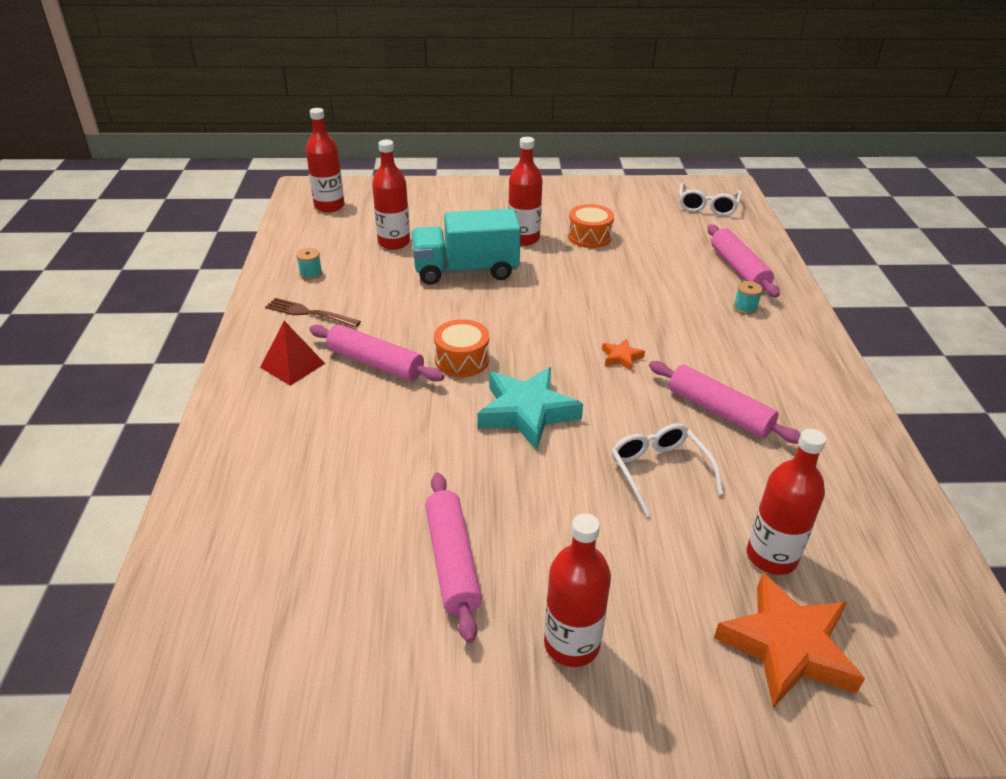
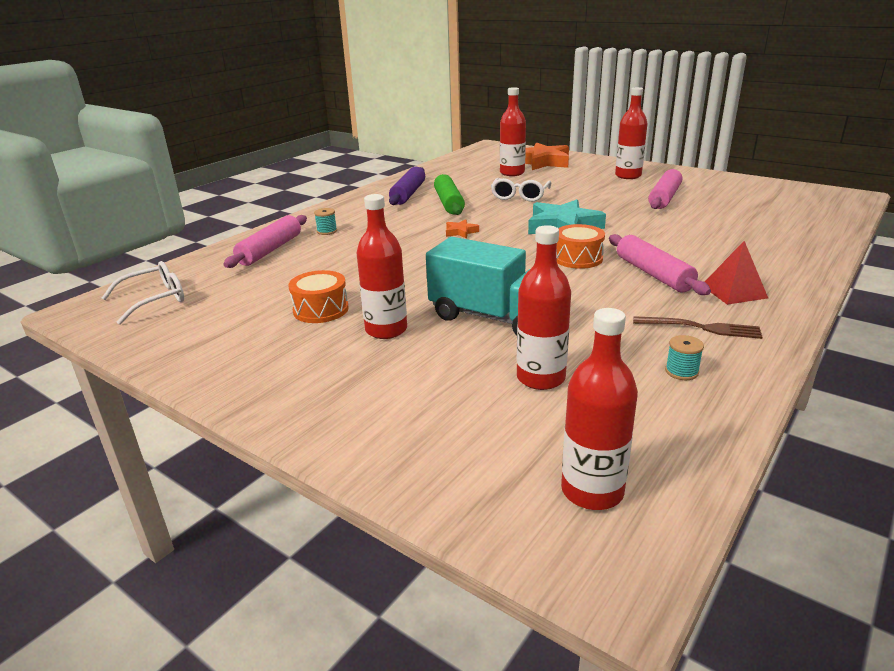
camera: 140 degrees left, 10 degrees down
brown fork [265,298,361,327] -> brown fork turned 45 degrees counterclockwise [633,316,762,339]
pink rolling pin [649,361,801,444] -> green rolling pin [434,174,465,215]
none -> purple rolling pin [389,167,425,205]

